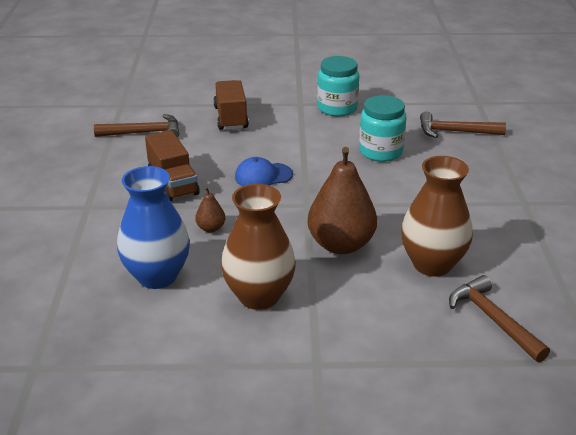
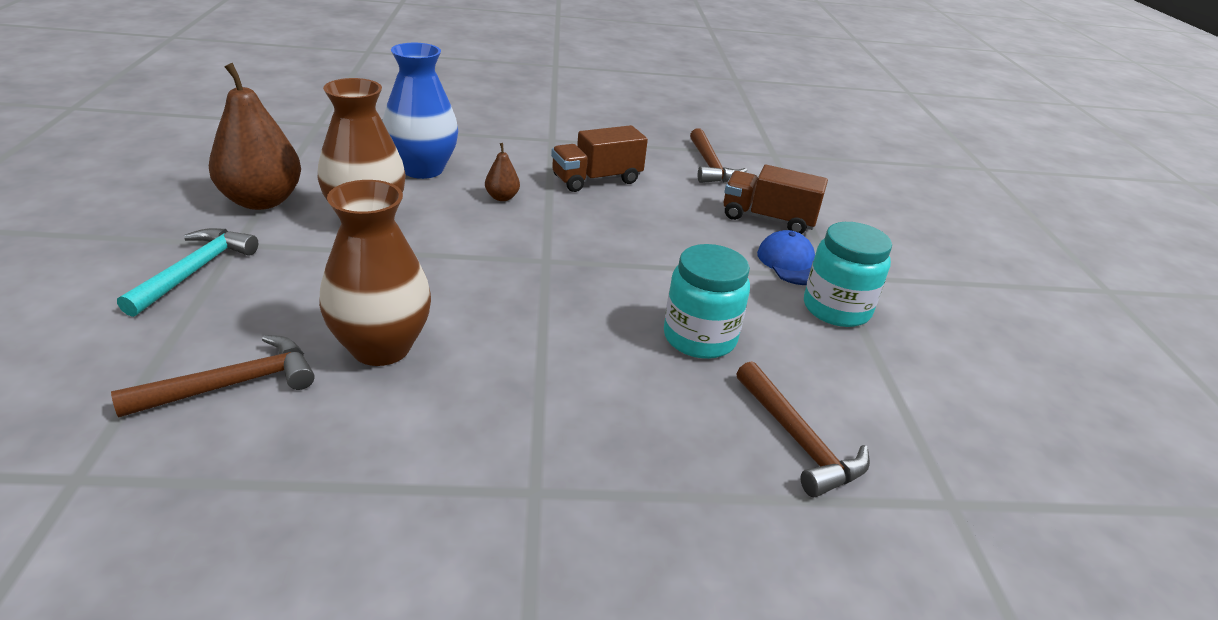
camera: 85 degrees right, 0 degrees up
brown truck [213,80,249,130] -> brown truck turned 150 degrees counterclockwise [724,165,828,234]
blue cap [235,157,293,186] -> blue cap moved to [757,230,815,285]
brown pear [307,147,377,254] -> brown pear moved to [209,63,301,210]
brown hammer [420,111,506,138] -> brown hammer turned 150 degrees clockwise [736,361,870,497]
none -> turquoise hammer [117,228,258,317]

